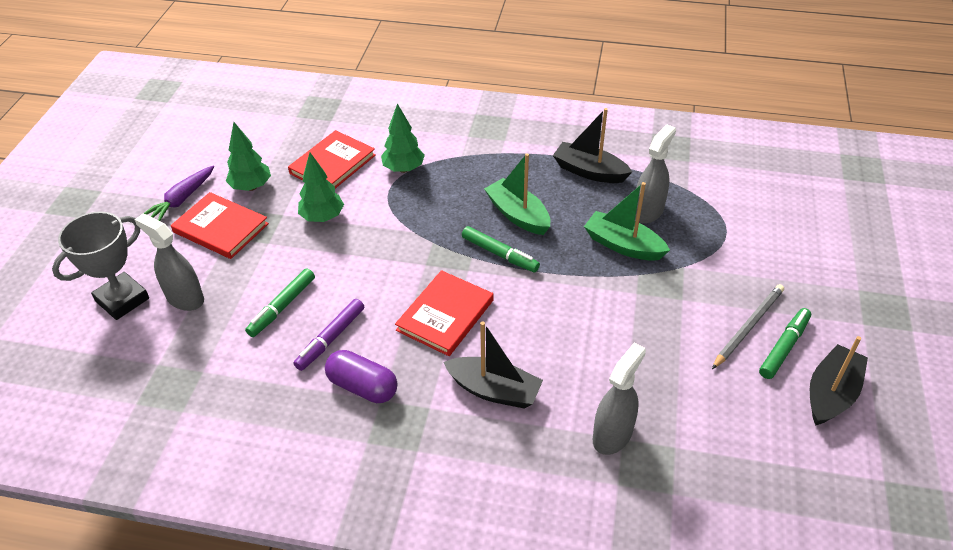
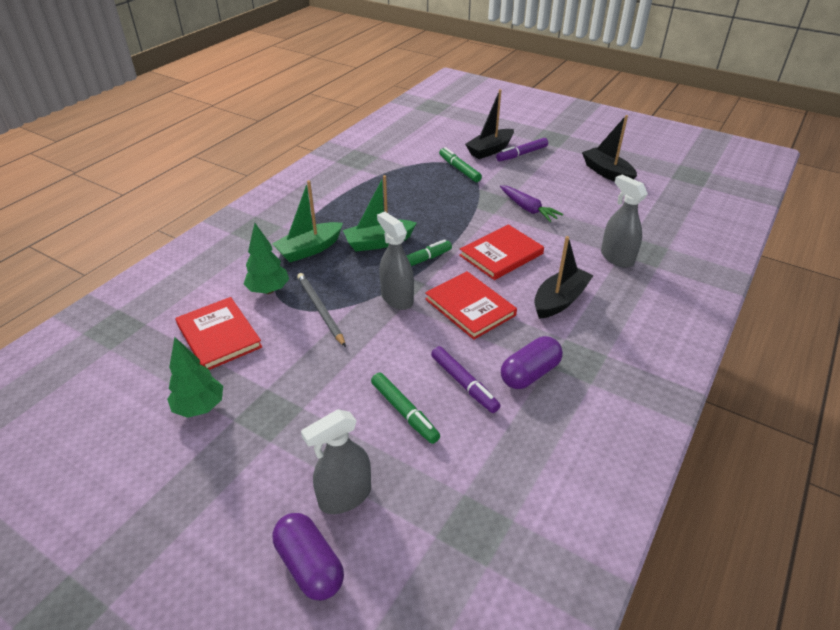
camera: 70 degrees left, 5 degrees down
grey trophy [52,212,149,320] -> purple capsule [273,513,344,600]
purple carrot [143,166,214,221] -> purple carrot moved to [500,185,563,222]
red book [171,192,269,259] -> red book moved to [459,224,544,280]
green tree [298,152,344,222] -> none
black boat [553,108,632,183] -> black boat moved to [465,89,514,159]
green boat [584,182,670,261] -> green boat moved to [272,180,343,262]
grey spray bottle [635,124,676,224] -> grey spray bottle moved to [377,212,414,310]
grey pencil [712,284,784,369] -> grey pencil moved to [297,273,346,347]
green marker [759,308,811,379] -> green marker moved to [439,147,482,182]
none -> purple marker [496,138,548,161]

